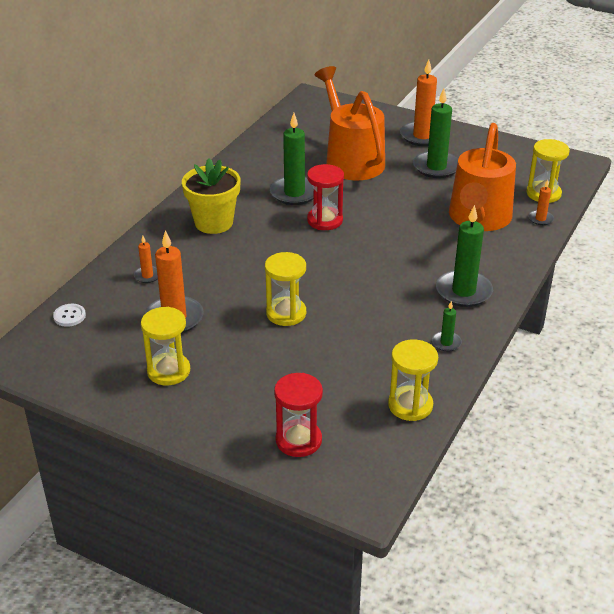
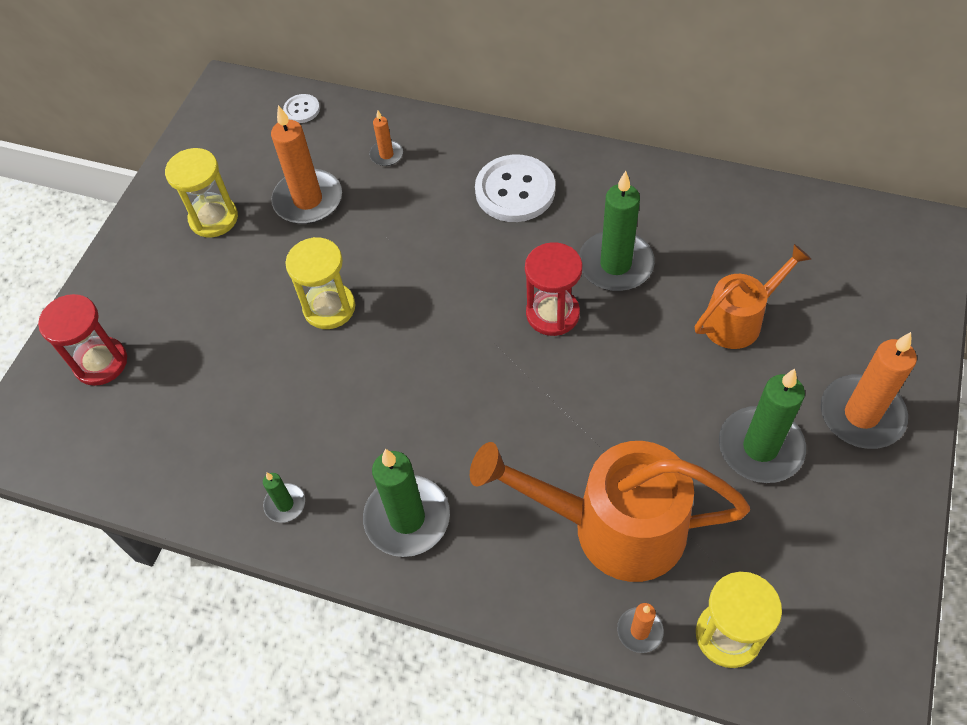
camera: 85 degrees right, 20 degrees up
yellow flower pot [182,158,240,234] -> white button [475,154,555,222]
orange watering can [315,66,385,181] -> orange watering can [695,244,811,349], size x0.58
yellow hourglass [388,340,438,421] -> none

